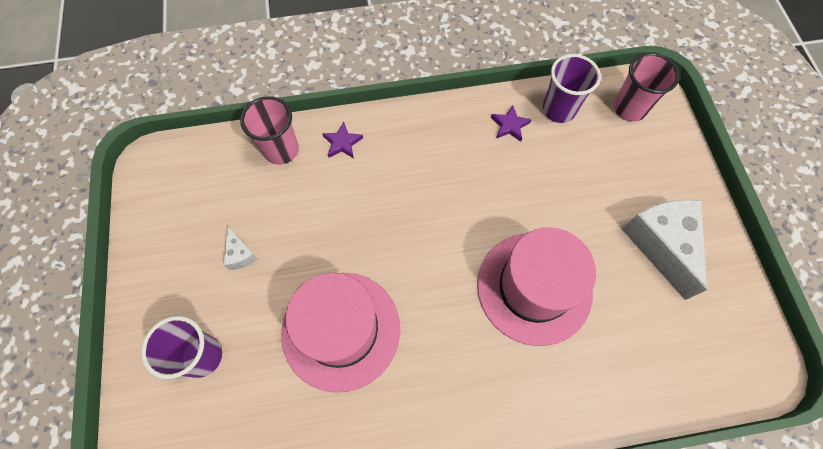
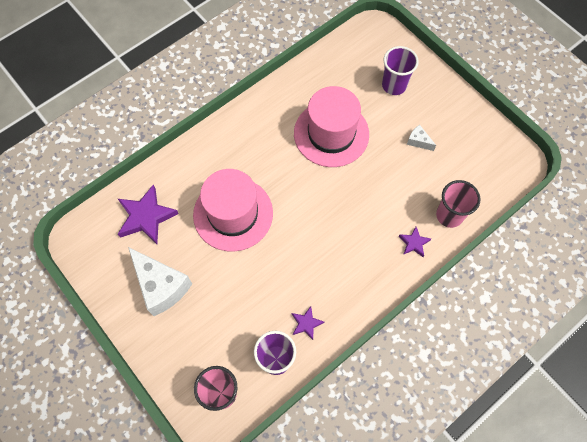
camera: 150 degrees right, 0 degrees up
none -> purple star [118,184,178,244]

